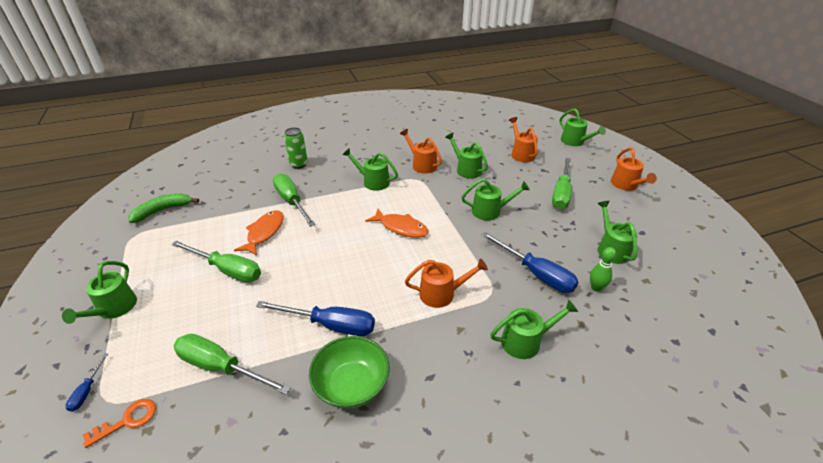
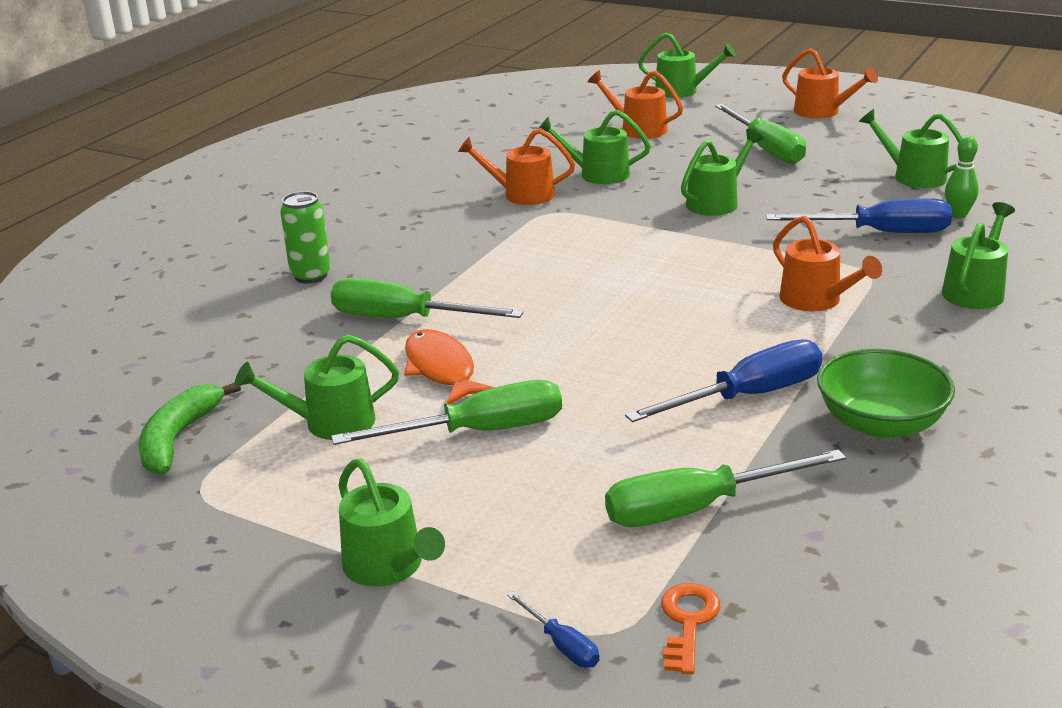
camera: 40 degrees left, 10 degrees down
green watering can [342,148,398,191] -> green watering can moved to [235,335,399,440]
orange fish [365,209,429,238] -> none
orange watering can [405,258,488,308] -> orange watering can turned 105 degrees clockwise [773,216,882,311]

